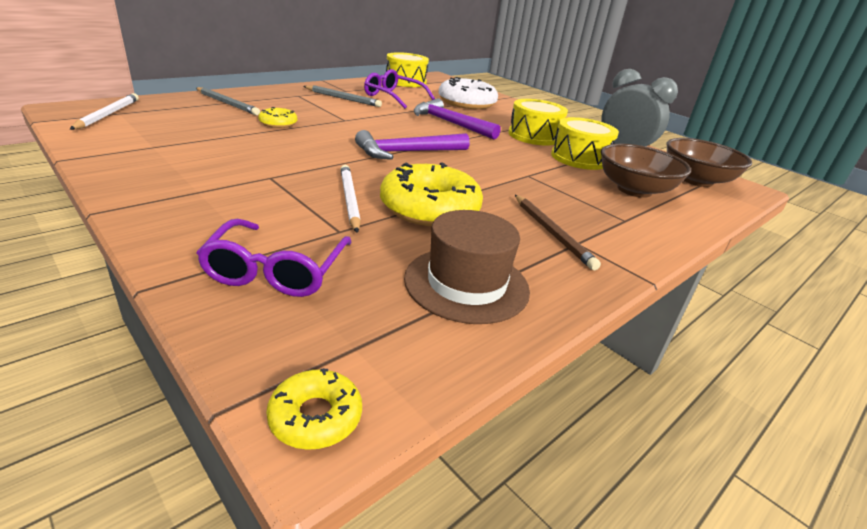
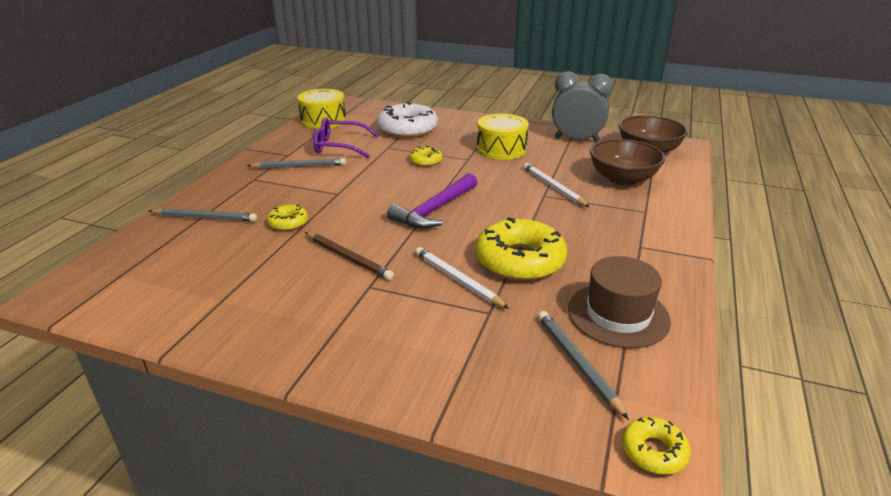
camera: 25 degrees left, 0 degrees up
white pencil [70,93,139,130] -> white pencil moved to [523,163,589,207]
purple glasses [197,219,352,297] -> none
purple hammer [414,98,501,139] -> yellow donut [409,146,442,166]
brown pencil [515,195,601,270] -> brown pencil moved to [305,232,394,280]
yellow drum [551,117,619,170] -> none
none -> grey pencil [538,311,629,420]

